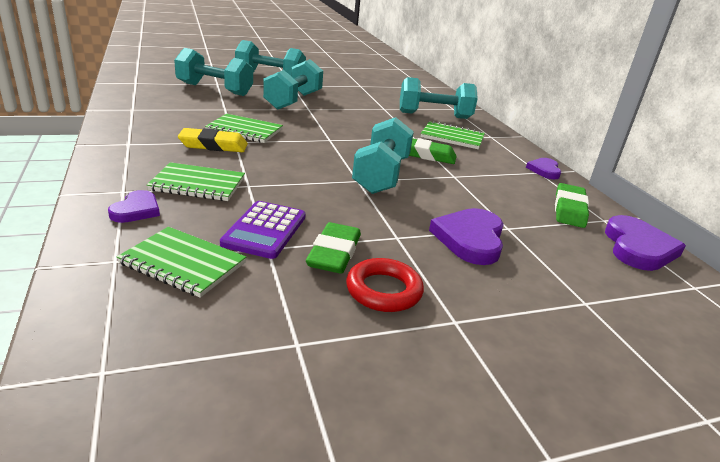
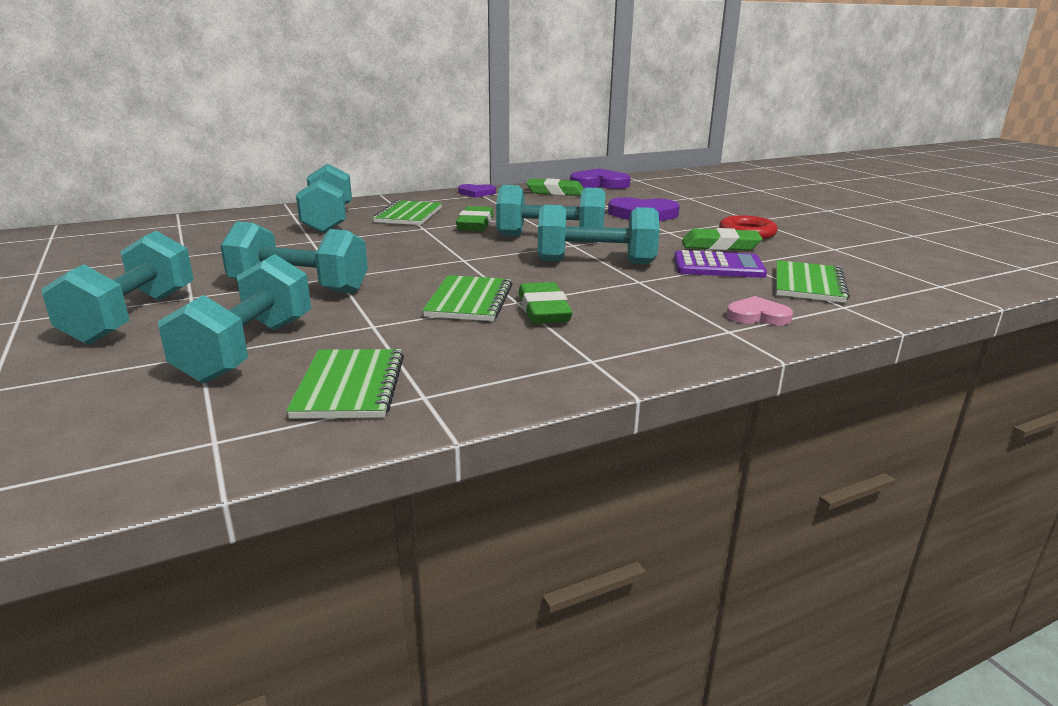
camera: 95 degrees left, 5 degrees down
purple heart [108,190,160,223] -> pink heart [727,296,793,325]
green notebook [147,162,245,201] -> green notebook moved to [286,349,404,419]
yellow eraser [178,128,248,152] -> green eraser [518,282,572,324]
none -> turquoise dumbbell [538,205,660,264]

